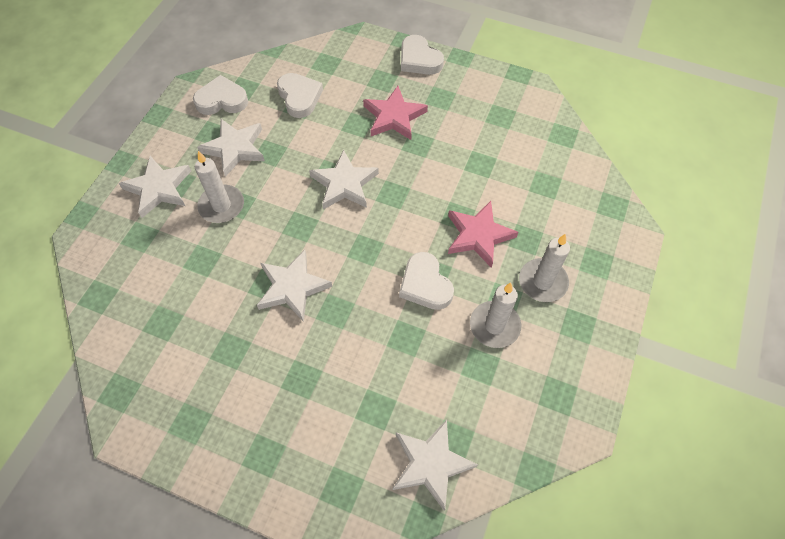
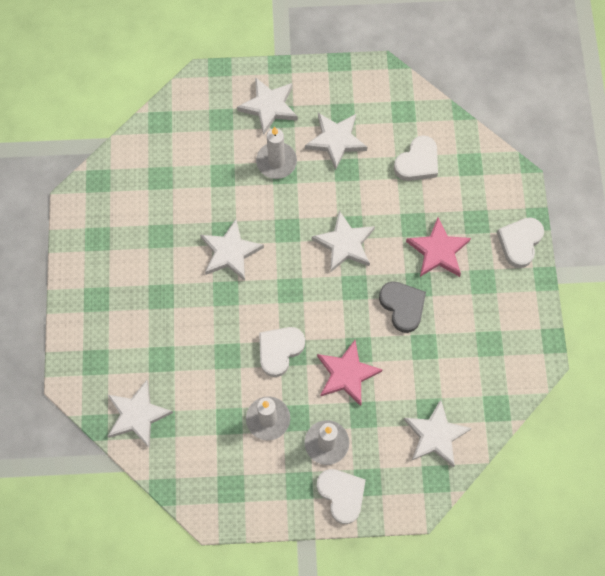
camera: 65 degrees right, 10 degrees up
white heart [193,75,248,115] -> white heart moved to [317,469,366,524]
none -> grey heart [379,281,426,333]
none -> white star [403,400,472,467]

